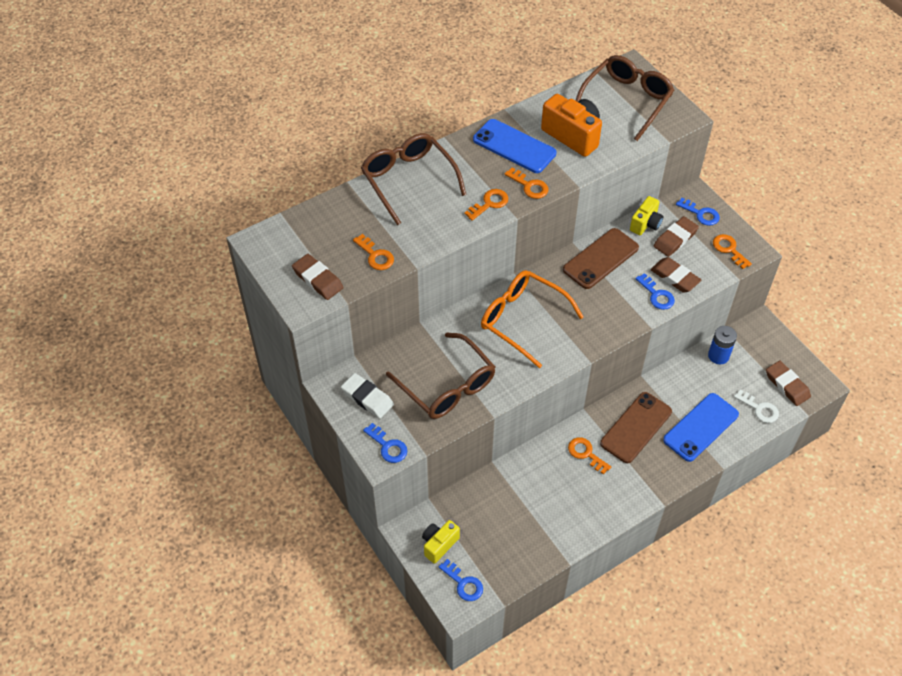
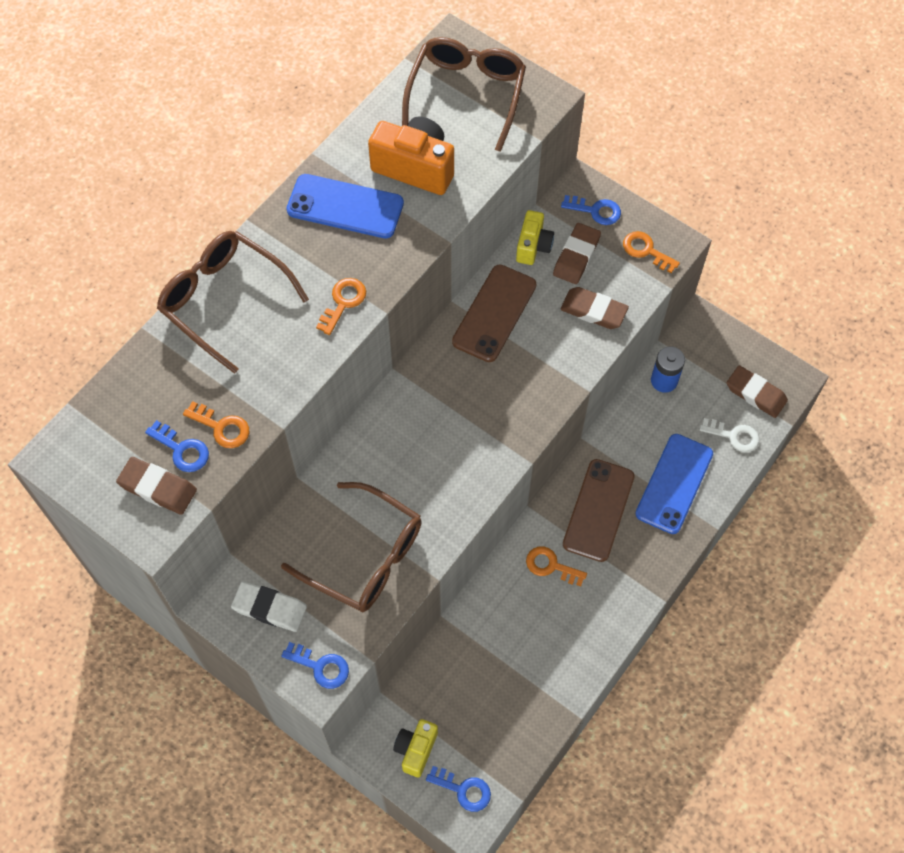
camera: 20 degrees left, 10 degrees up
orange glasses [481,270,584,368] -> none
orange key [504,167,549,199] -> none
blue key [635,273,675,310] -> blue key moved to [145,420,209,472]

